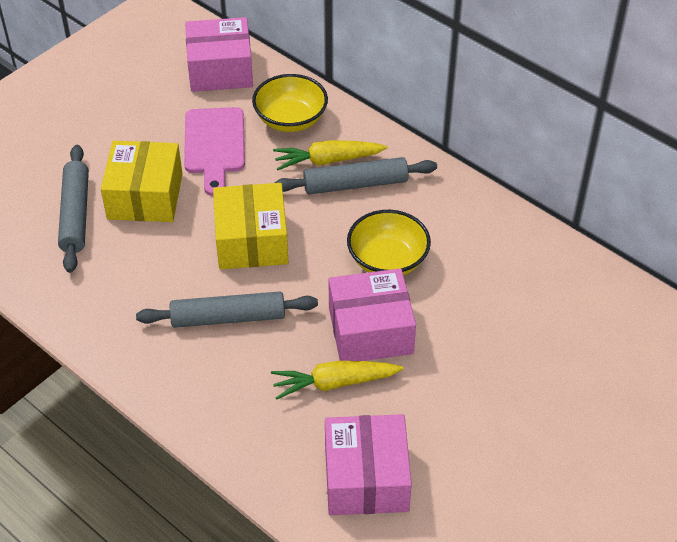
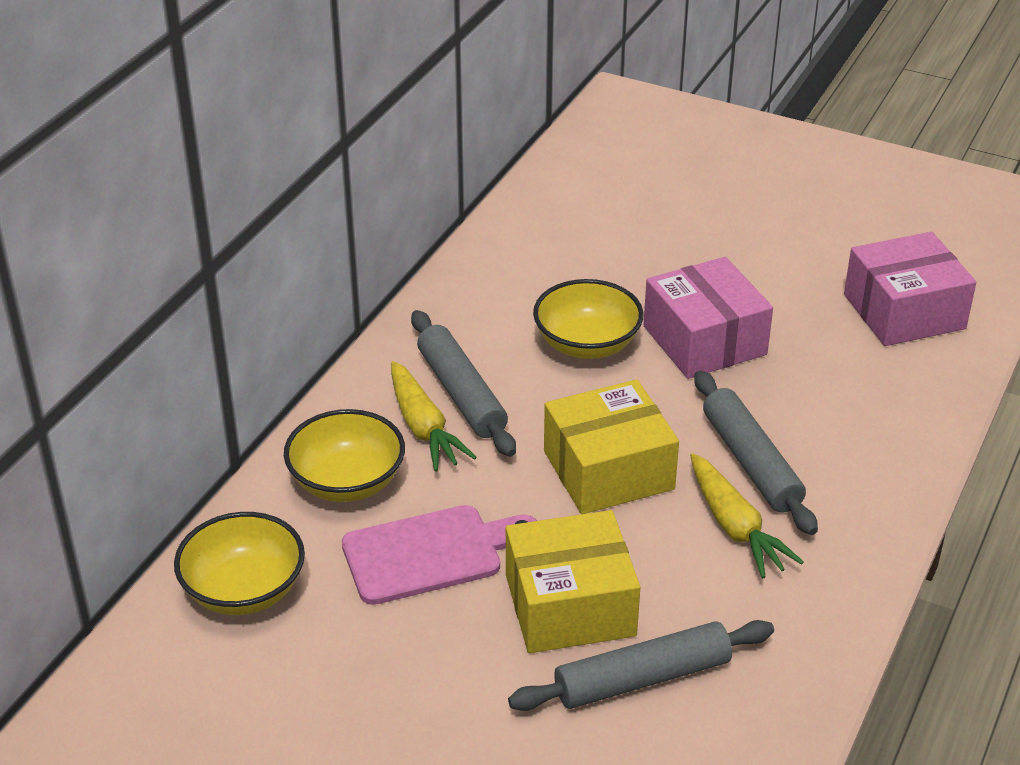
camera: 105 degrees left, 10 degrees down
pink box [185,17,253,92] -> yellow bowl [174,512,305,615]
yellow carrot [271,361,404,400] -> yellow carrot moved to [690,453,804,578]

